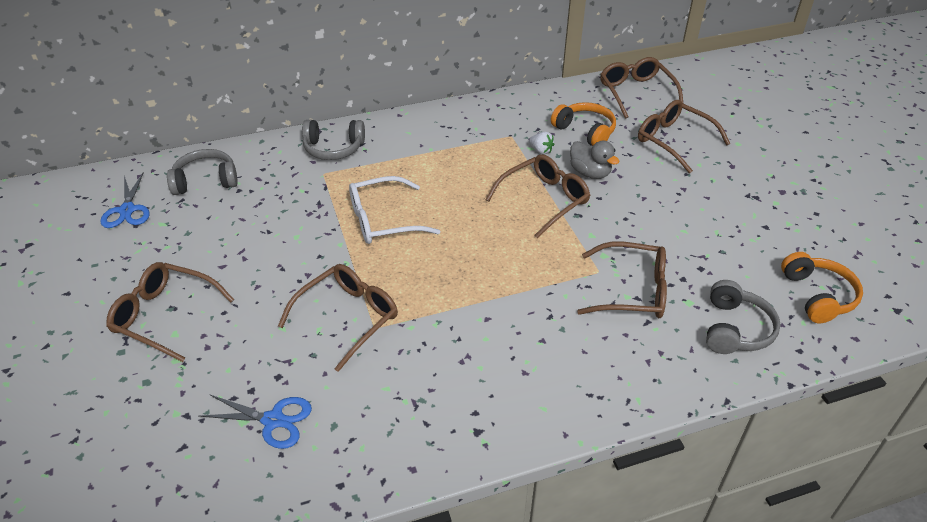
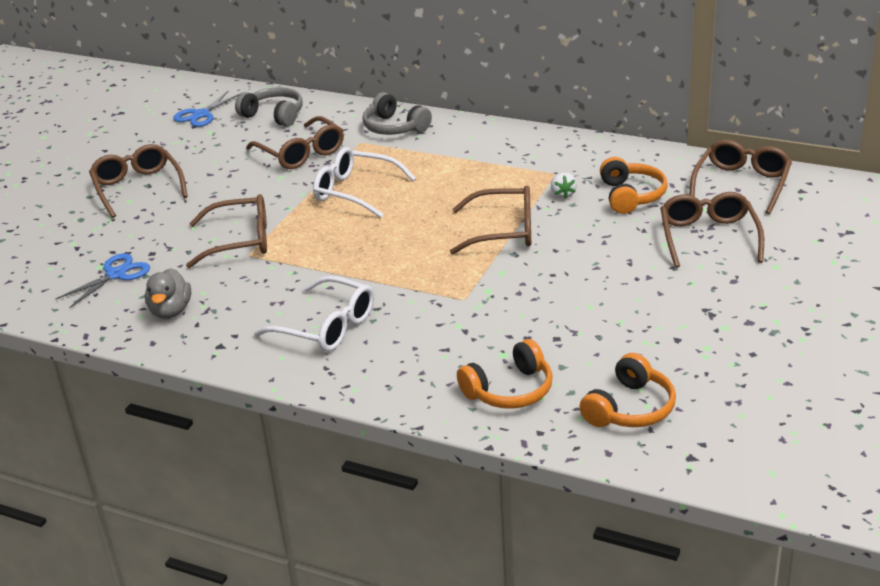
camera: 45 degrees right, 10 degrees down
blue scissors [199,394,312,449] -> blue scissors turned 105 degrees counterclockwise [55,253,150,308]
grey duck [570,141,620,179] -> grey duck moved to [145,268,191,319]
brown glasses [577,242,667,318] -> brown glasses moved to [246,116,344,169]
grey headphones [706,280,781,354] -> orange headphones [457,339,552,409]
none -> white glasses [254,276,374,352]

